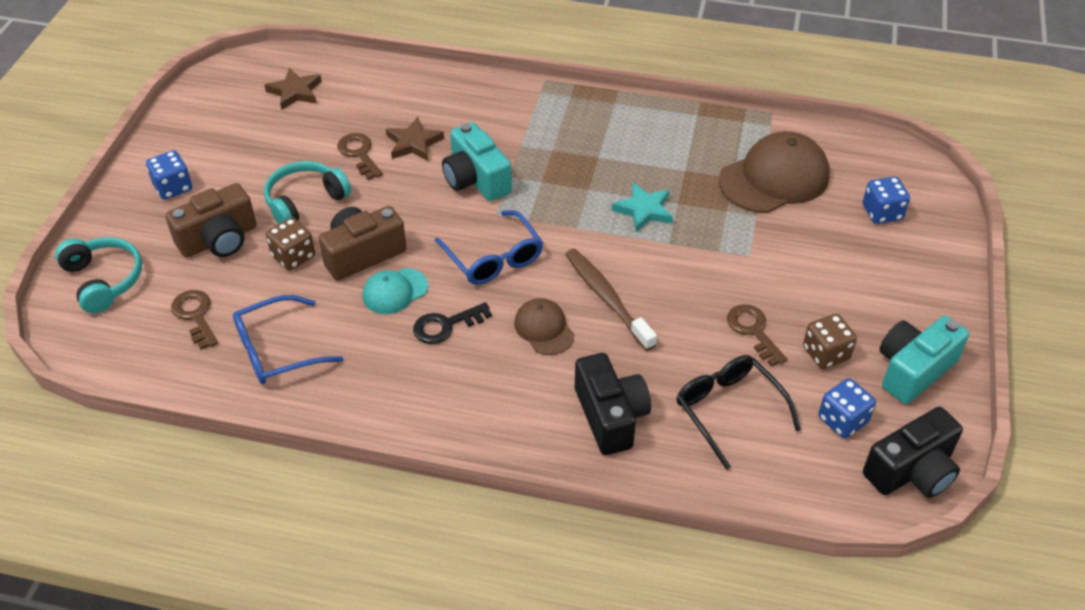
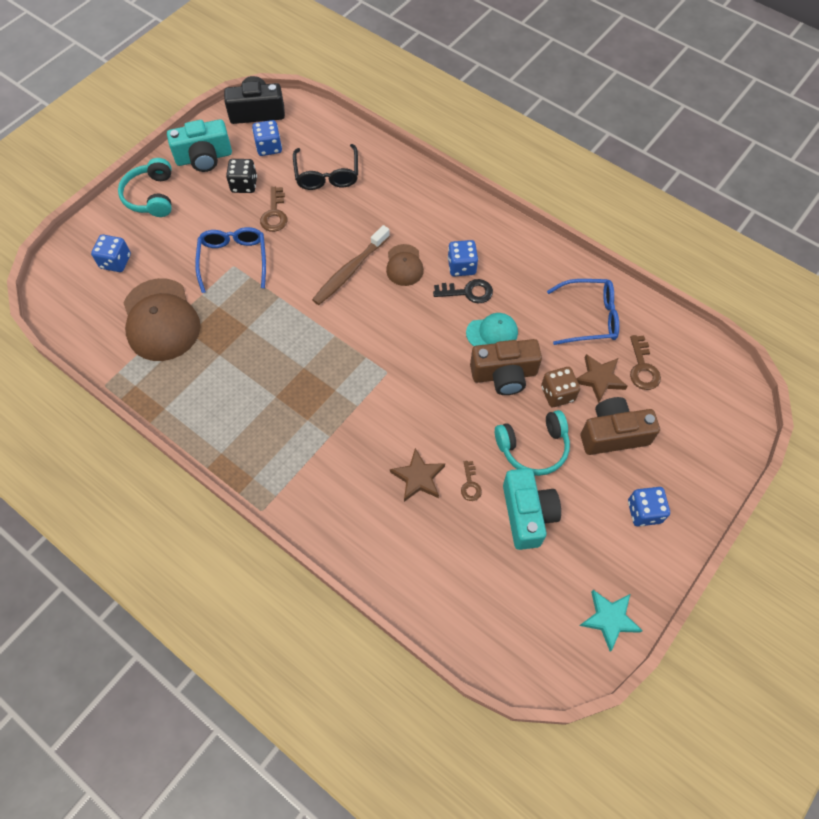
camera: 155 degrees left, 15 degrees up
turquoise headphones [55,237,142,314] -> turquoise headphones moved to [118,158,172,217]
brown star [265,68,322,110] -> brown star moved to [576,354,628,403]
brown key [337,133,383,180] -> brown key [461,461,482,501], size x0.64
blue glasses [435,210,543,285] -> blue glasses moved to [195,227,266,293]
turquoise camera [442,122,512,201] -> turquoise camera moved to [503,468,561,550]
brown toothbrush [565,249,657,351] -> brown toothbrush turned 45 degrees clockwise [312,225,390,305]
black camera [575,353,651,455] -> none
turquoise star [612,183,673,232] -> turquoise star moved to [580,590,643,651]
brown cap [719,131,830,213] -> brown cap turned 105 degrees counterclockwise [124,278,201,361]
brown dice [803,314,857,369] -> black dice [226,159,257,193]
none -> blue dice [448,240,478,276]

